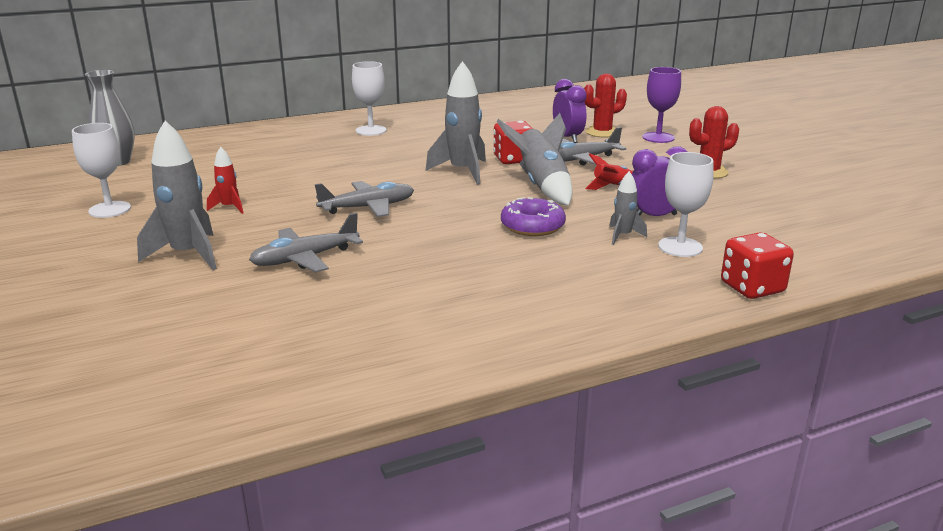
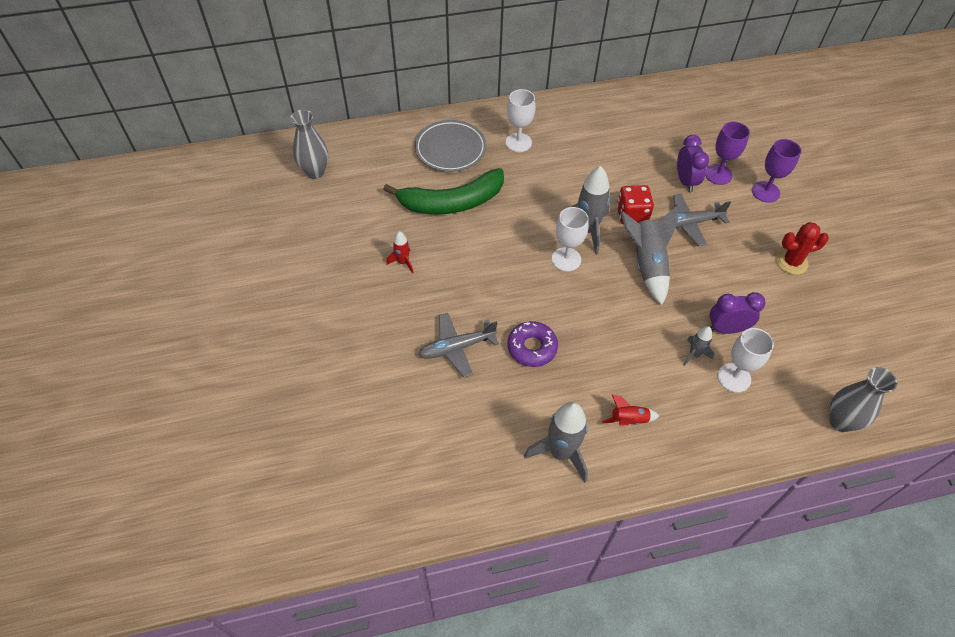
camera: 10 degrees right, 30 degrees up
white goblet [72,123,131,218] -> white goblet moved to [552,207,589,272]
grey rocket [137,121,217,270] -> grey rocket moved to [524,402,588,483]
grey plane [315,181,414,217] -> none
purple donut [501,197,566,236] -> purple donut moved to [507,321,558,367]
red cactus [584,74,627,138] -> purple goblet [705,122,750,185]
red rocket [585,153,633,190] -> red rocket moved to [602,394,659,426]
red dice [721,232,794,299] -> none
none -> green banana [383,168,504,214]
none -> grey plate [415,120,486,172]
none -> grey vase [829,367,897,432]

